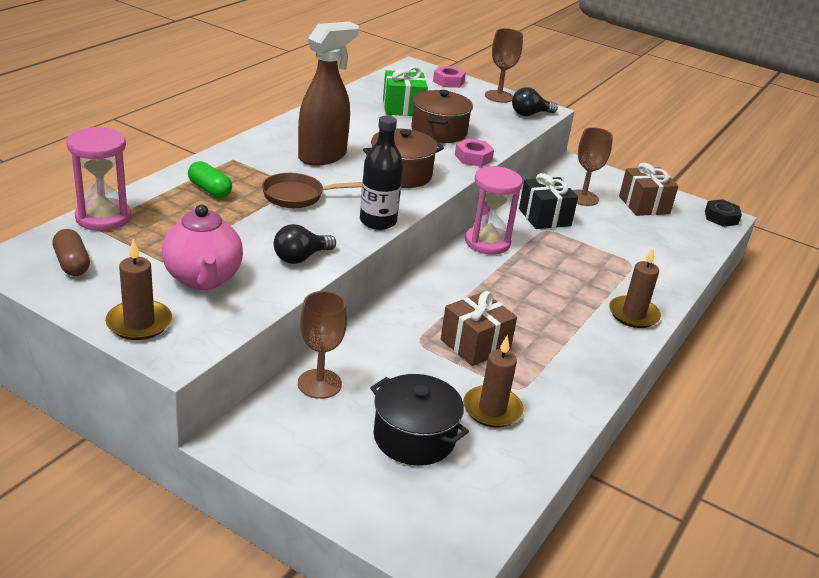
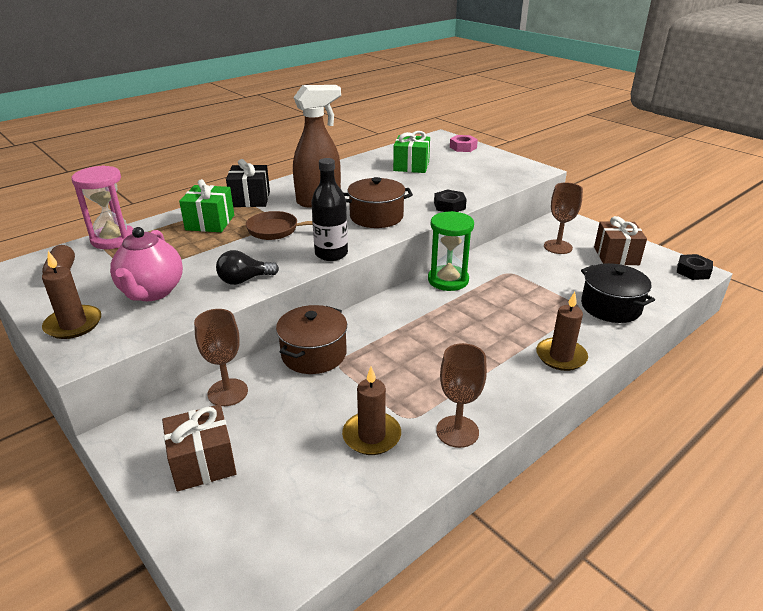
camera: 20 degrees right, 0 degrees up
green capsule [188,161,232,198] -> green gift [179,179,234,232]
black pot [370,374,469,466] -> black pot moved to [581,263,655,323]
brown pot [411,90,473,143] -> brown pot moved to [276,305,347,374]
brown gift [441,291,517,366] -> brown gift moved to [162,404,236,492]
pink nut [455,138,494,167] -> black nut [434,189,467,212]
pink hourglass [465,166,523,255] -> green hourglass [428,211,474,291]
brown goblet [485,28,523,103] -> brown goblet moved to [436,343,487,448]
black light bulb [512,87,558,116] -> none
black gift [519,173,578,229] -> black gift moved to [226,159,270,207]

